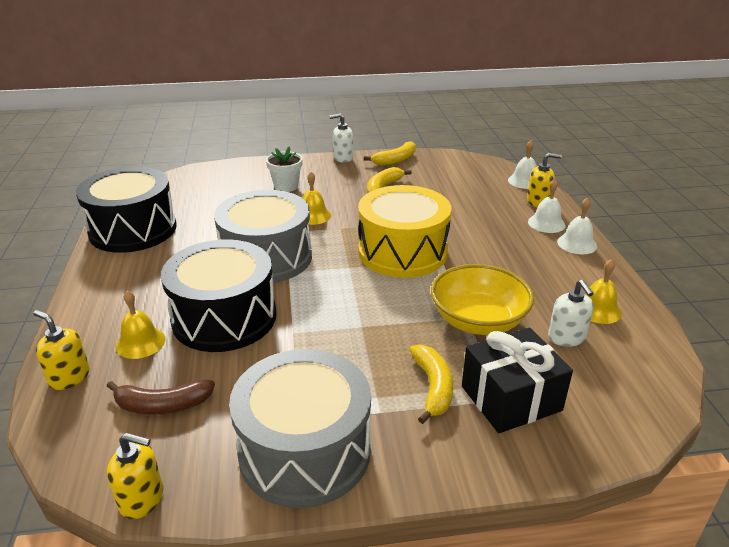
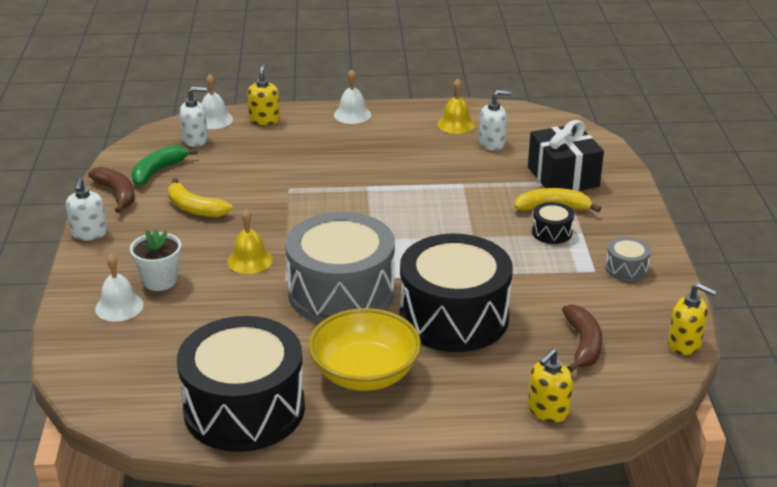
camera: 85 degrees left, 0 degrees up
yellow soap dispenser [107,433,163,519] -> yellow soap dispenser turned 105 degrees clockwise [668,283,717,355]
yellow bell [116,290,165,359] -> none
grey drum [229,349,371,508] -> grey drum [605,237,651,281], size x0.41
yellow drum [358,185,452,278] -> none
yellow banana [364,141,416,166] -> brown banana [88,167,135,213]
yellow bowl [431,264,534,335] -> yellow bowl moved to [308,308,421,391]
white bell [528,179,566,233] -> white bell moved to [95,254,144,322]
none -> green banana [131,145,198,186]
none -> white soap dispenser [179,87,208,147]
none -> black drum [532,202,574,244]

